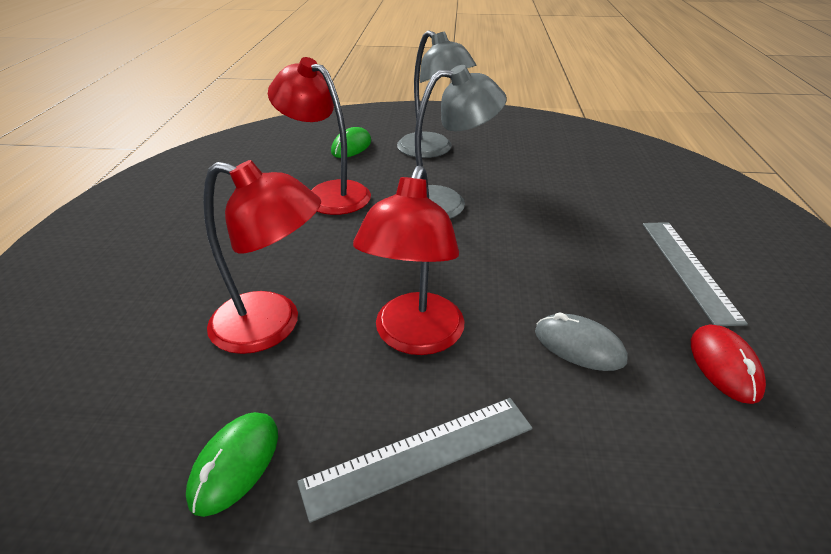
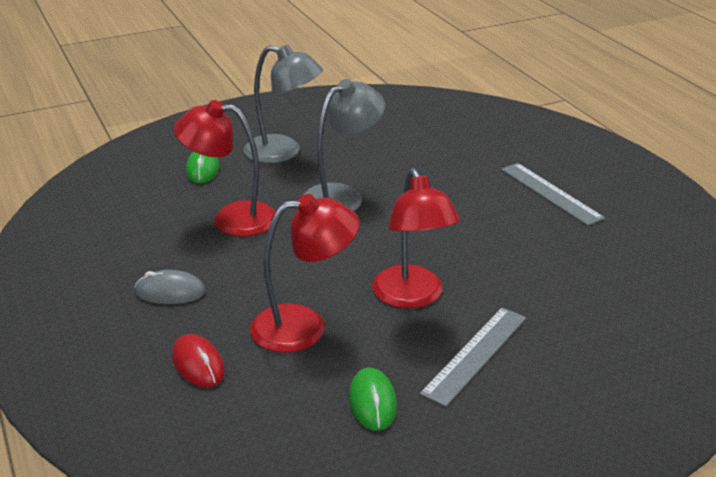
camera: 30 degrees left, 5 degrees down
grey mouse [535,312,628,371] -> grey mouse moved to [134,270,206,304]
red mouse [691,324,766,404] -> red mouse moved to [172,334,225,387]

